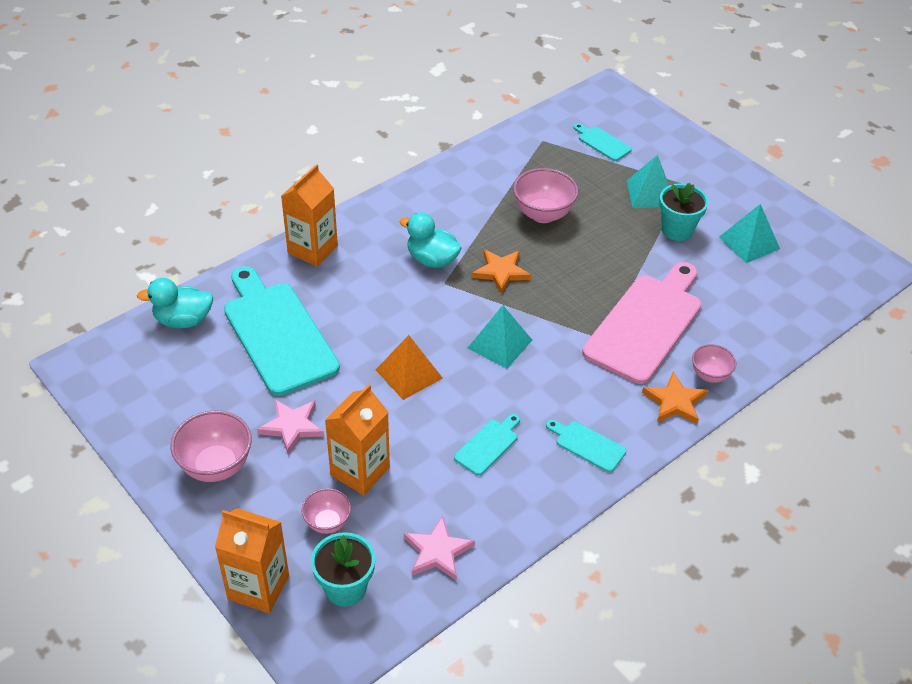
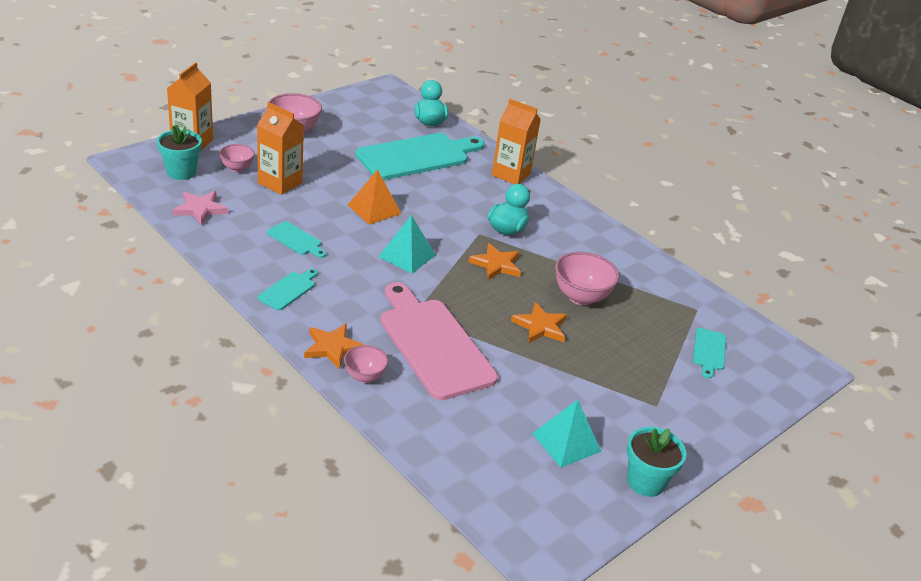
camera: 85 degrees right, 10 degrees down
pink star [257,400,324,454] -> none
turquoise cutting board [574,123,632,161] -> turquoise cutting board turned 150 degrees clockwise [693,328,726,379]
pink cutting board [582,262,701,384] -> pink cutting board turned 150 degrees counterclockwise [380,282,498,400]
turquoise pyramid [627,154,669,208] -> none
turquoise flower pot [659,183,708,241] -> turquoise flower pot moved to [627,427,687,497]
none -> orange star [511,302,567,343]

